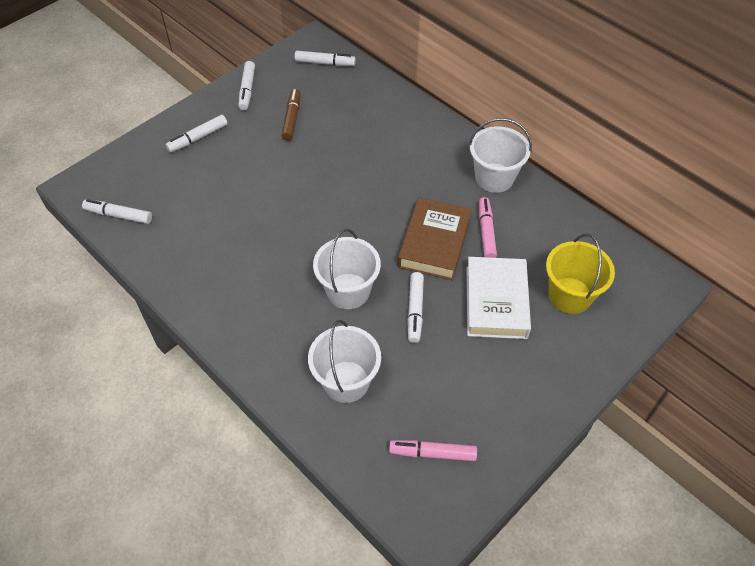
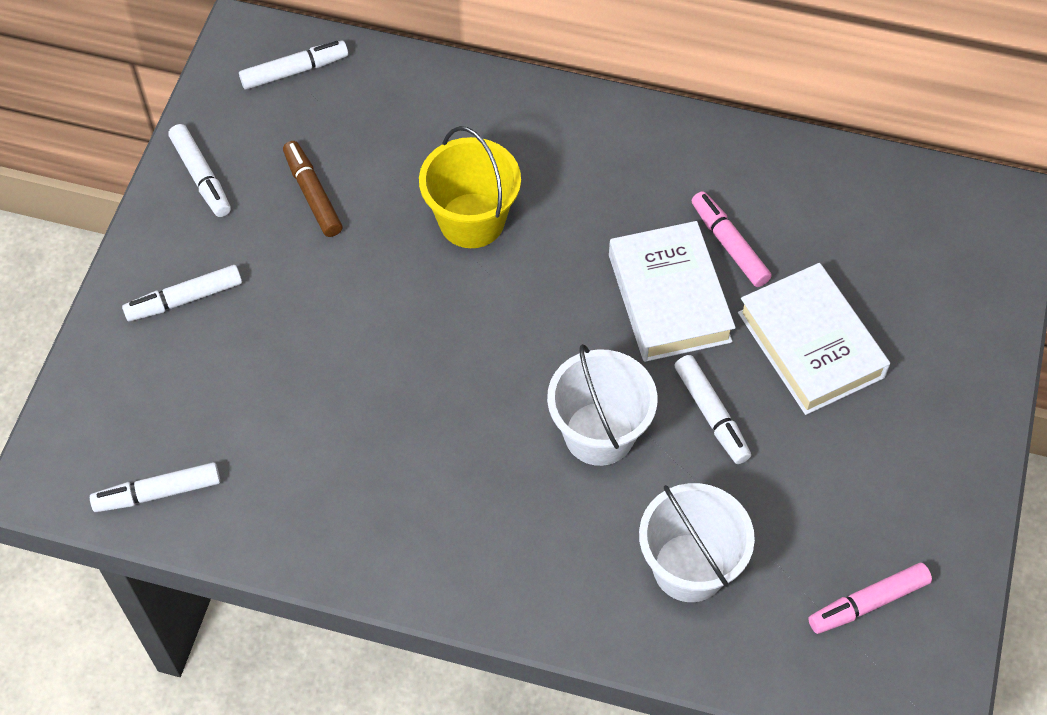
camera: 30 degrees left, 5 degrees up
white marker [166,115,228,152] -> white marker turned 45 degrees clockwise [122,265,242,321]
brown book [398,198,472,280] -> white book [609,221,736,362]
white bucket [469,118,532,193] -> none
yellow bucket [546,234,615,314] -> yellow bucket moved to [419,126,521,248]

